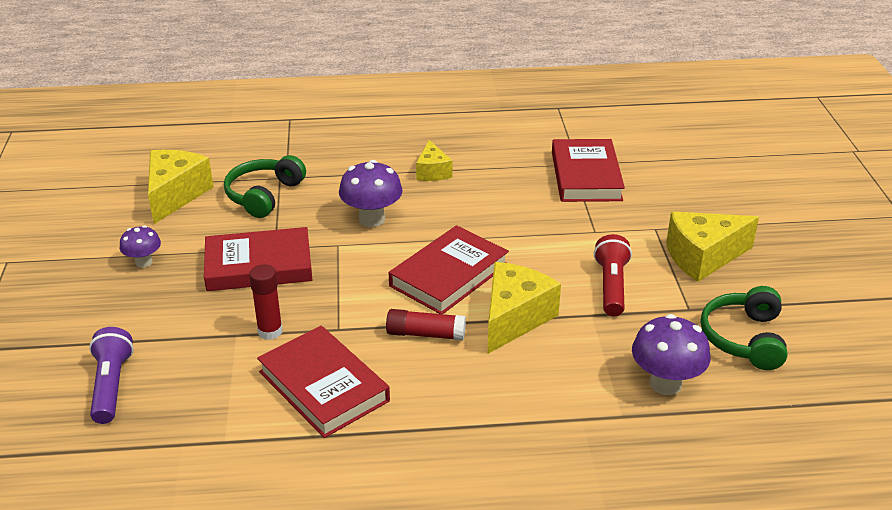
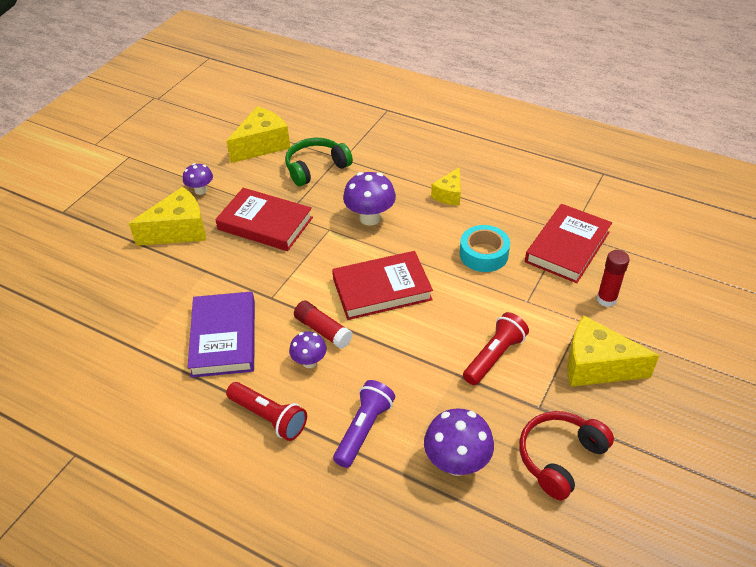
camera: 35 degrees right, 10 degrees up
purple flashlight [89,327,134,424] -> purple flashlight moved to [333,380,395,468]
red glue stick [249,264,283,340] -> red glue stick moved to [597,250,630,307]
red book [257,326,390,438] -> purple book [187,291,255,378]
yellow cheese [487,262,561,354] -> yellow cheese moved to [129,187,206,246]
green headphones [701,286,788,370] -> red headphones [519,411,614,500]
none -> red flashlight [226,382,307,441]
none -> purple mushroom [289,331,327,368]
none -> turquoise tape [460,225,510,272]

